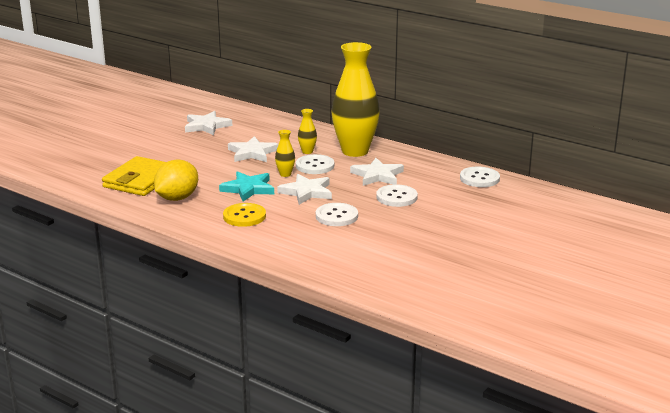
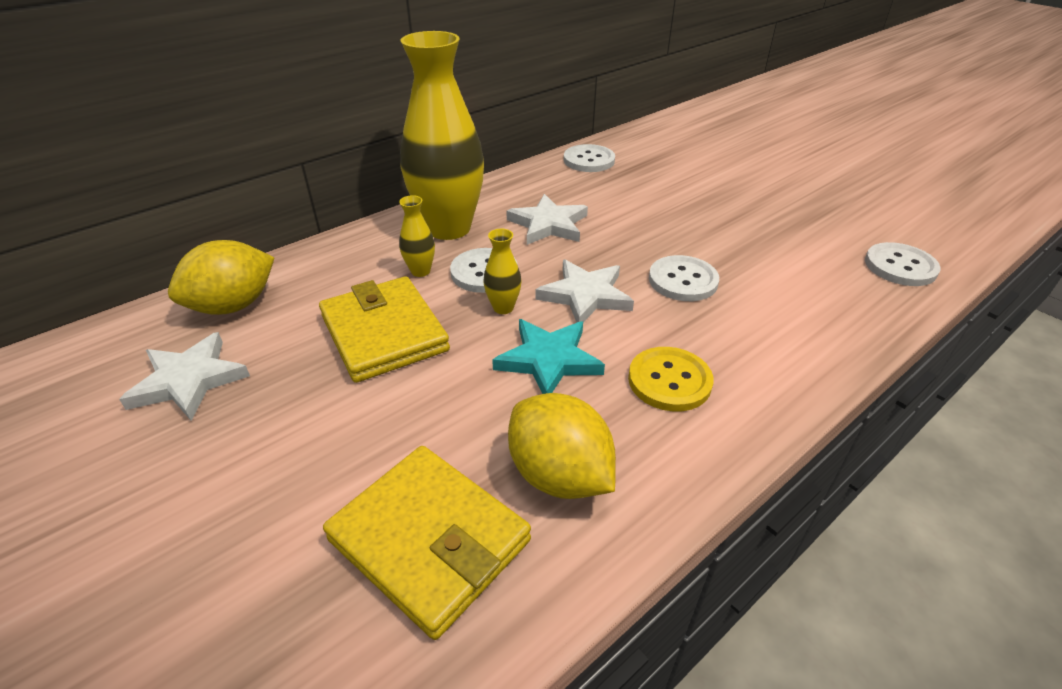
camera: 75 degrees left, 15 degrees up
white star [228,136,279,162] -> yellow wallet [319,276,450,383]
white button [376,184,418,207] -> white button moved to [865,242,941,286]
none -> yellow lemon [168,240,275,315]

